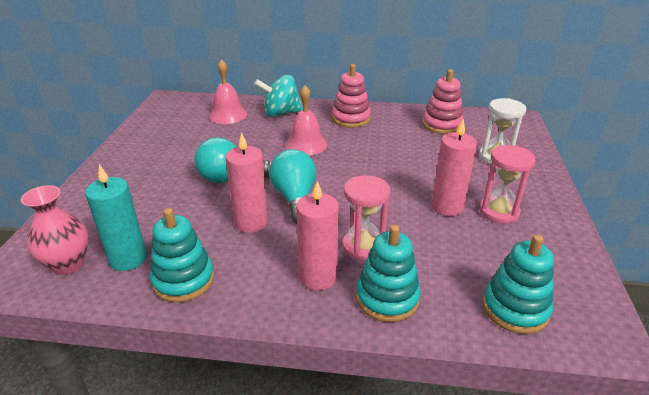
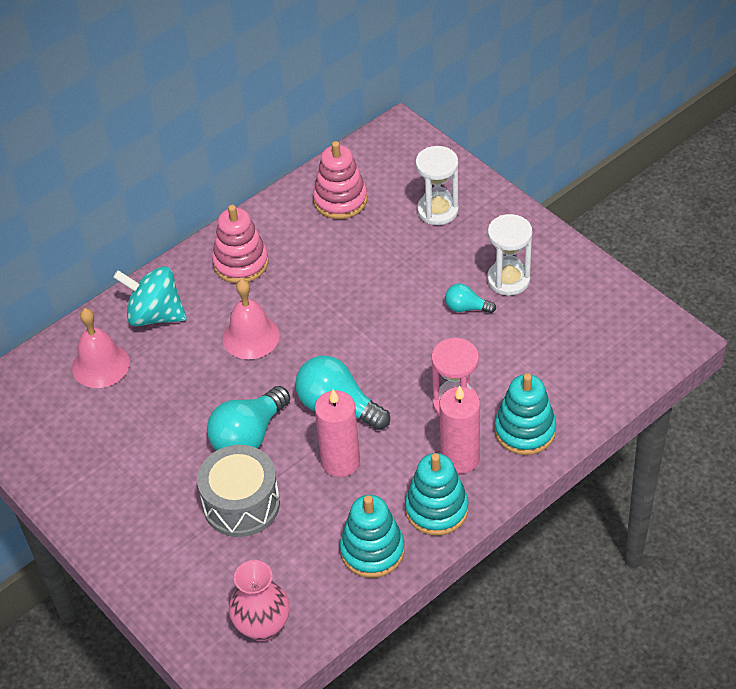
camera: 45 degrees left, 15 degrees up
turquoise candle [85,164,147,271] -> none
turquoise spinning top [254,75,303,117] -> turquoise spinning top turned 75 degrees clockwise [113,266,187,326]
pink candle [432,119,477,216] -> turquoise light bulb [445,283,496,313]
pink hourglass [479,145,535,224] -> white hourglass [487,214,533,296]
turquoise stacking toy [482,235,554,334] -> turquoise stacking toy moved to [405,453,469,536]
none -> grey drum [197,445,280,537]

